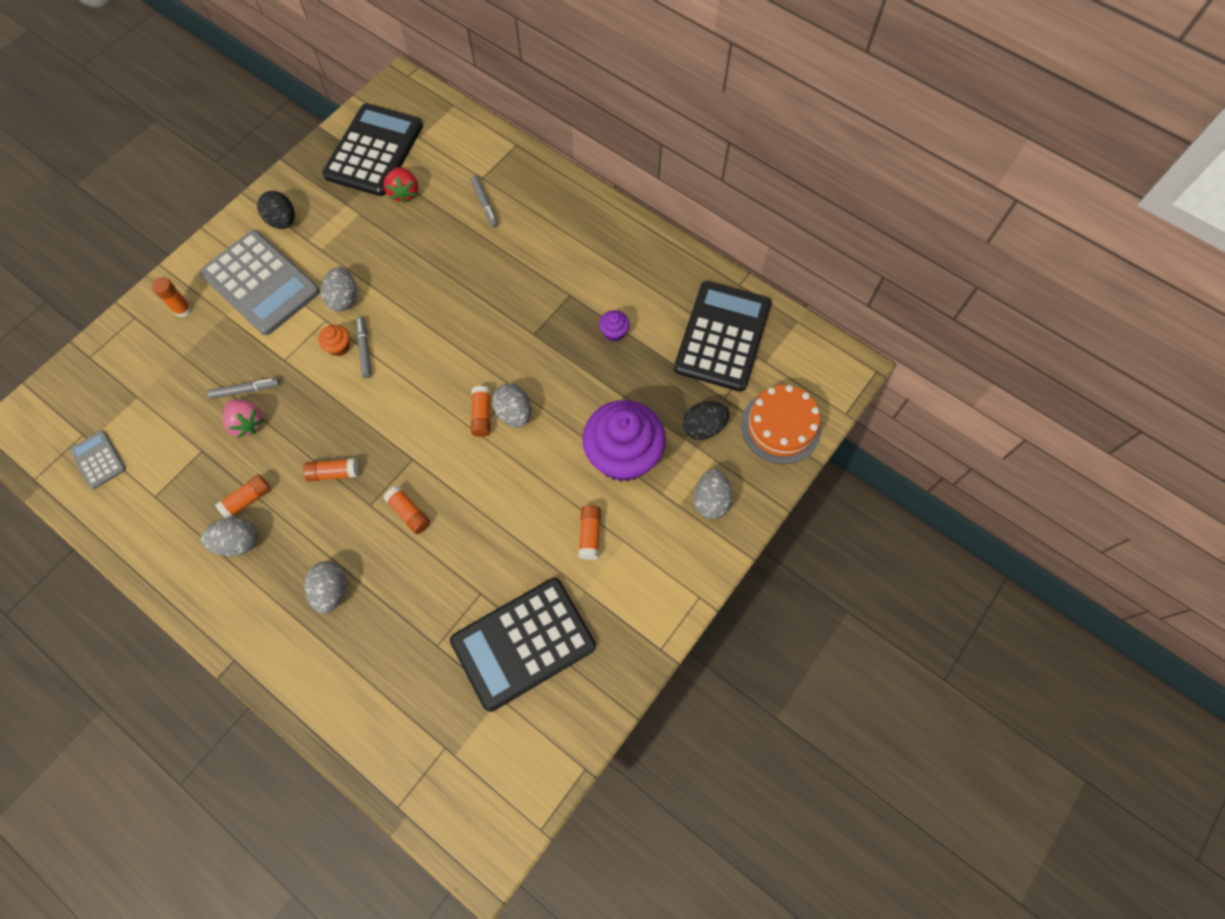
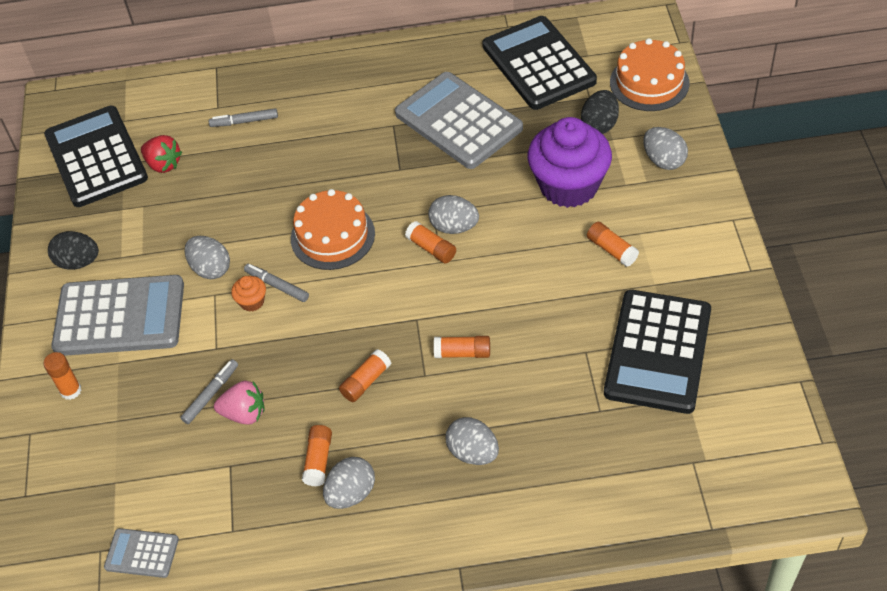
camera: 40 degrees left, 15 degrees down
grey marker [470,176,499,227] -> grey marker turned 150 degrees clockwise [209,108,278,127]
purple cupcake [599,310,630,342] -> grey calculator [395,72,523,169]
none -> orange cake [291,189,375,270]

